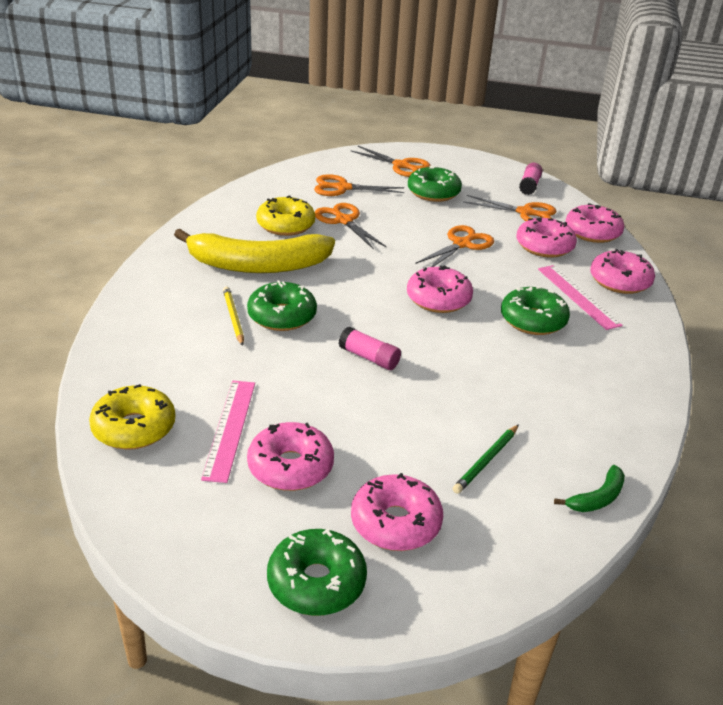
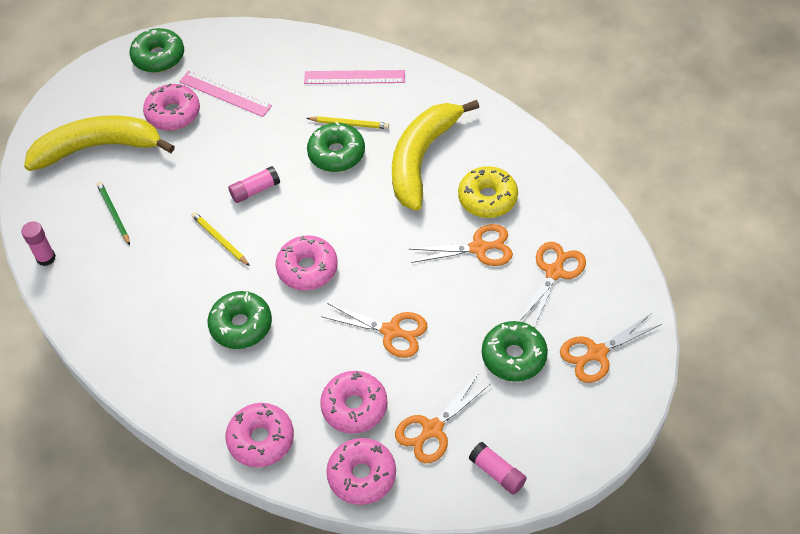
camera: 120 degrees right, 20 degrees up
yellow donut [89,384,176,450] -> none
green donut [267,529,367,616] -> green donut moved to [129,28,184,73]
pink donut [351,473,443,551] -> yellow banana [24,115,175,171]
orange scissors [415,225,494,267] -> orange scissors turned 45 degrees counterclockwise [321,303,427,358]
pink ruler [538,265,623,330] -> pink ruler moved to [304,70,405,84]
green banana [554,465,625,512] -> pink glue stick [21,221,56,266]
none -> yellow pencil [191,212,250,266]

